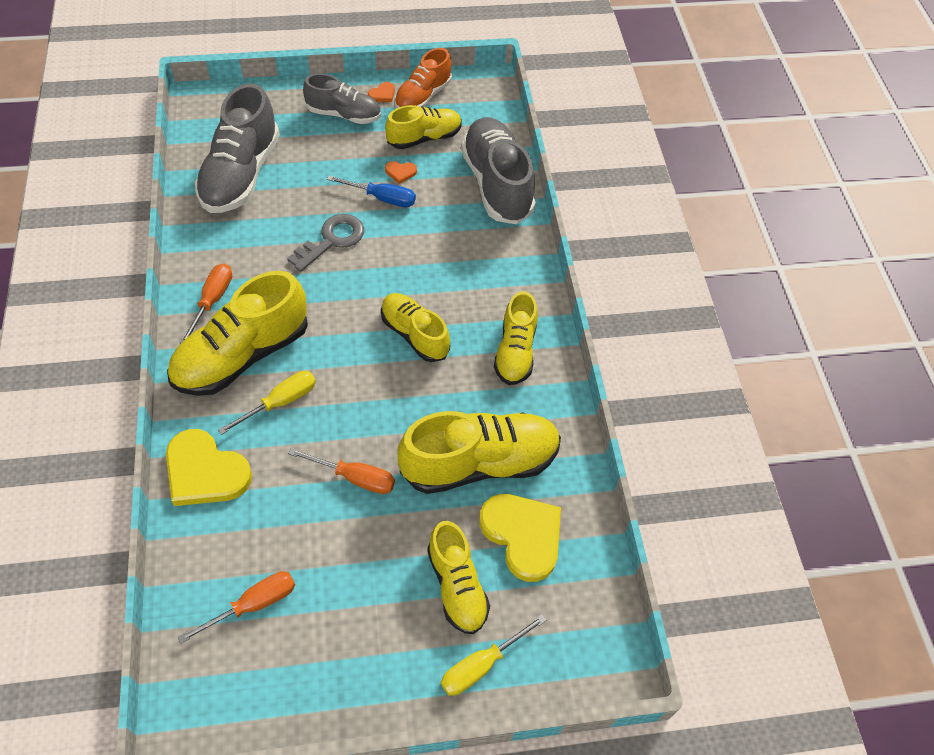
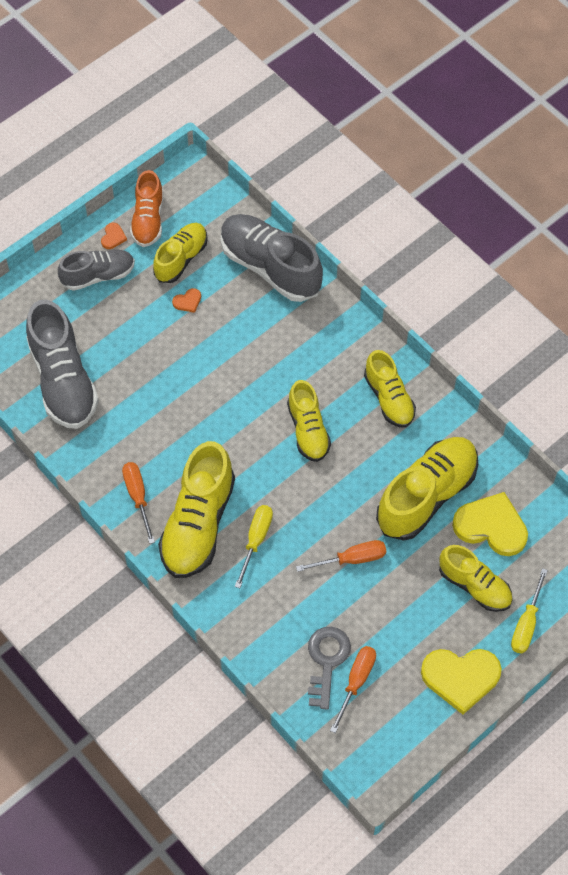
camera: 30 degrees left, 5 degrees up
yellow heart [166,429,252,506] -> yellow heart moved to [421,649,502,714]
grey key [287,214,364,272] -> grey key moved to [308,627,351,710]
blue screwdriver [327,175,416,207] -> none
yellow shoe [381,293,450,362] -> yellow shoe turned 120 degrees counterclockwise [287,380,331,462]

